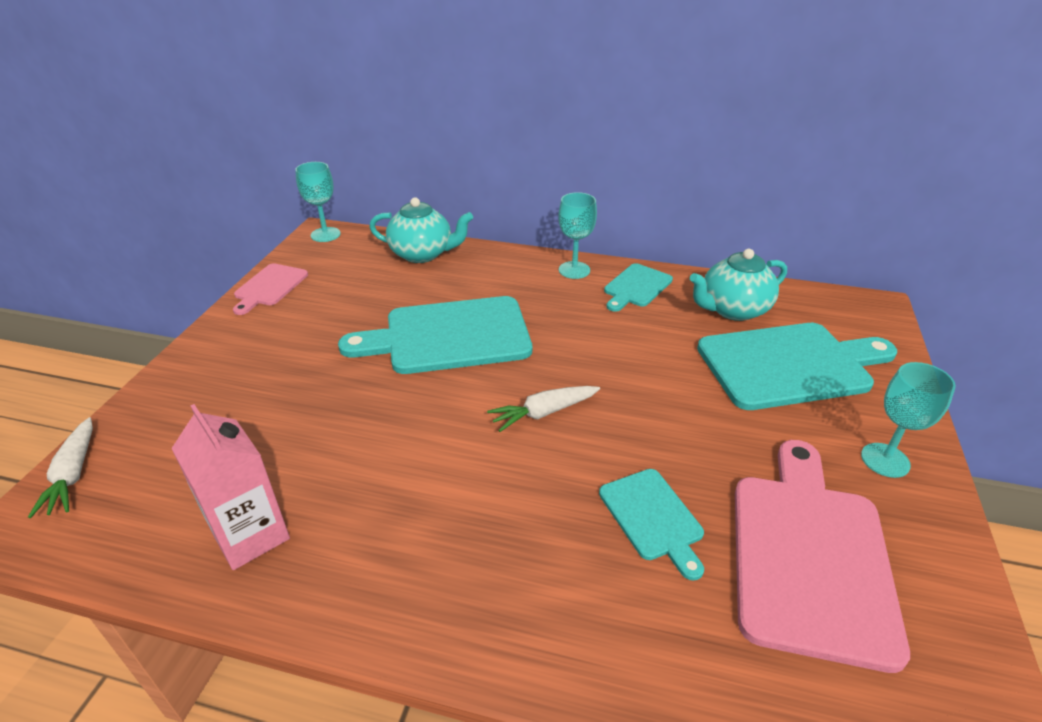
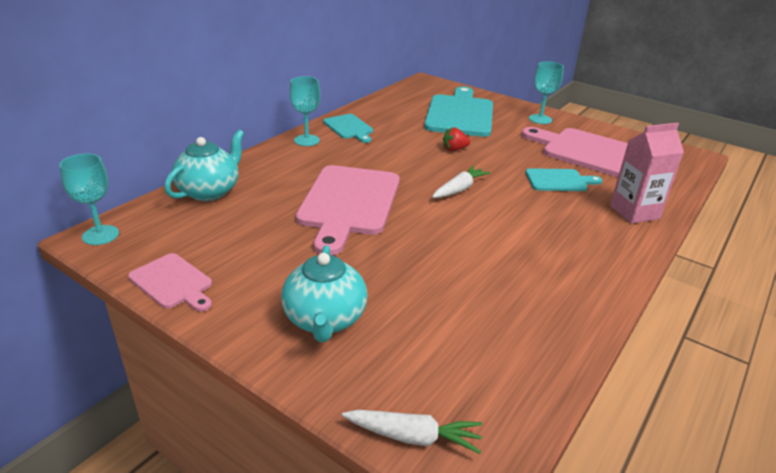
camera: 70 degrees left, 5 degrees down
pink carton [171,404,290,570] -> pink carton moved to [610,123,684,224]
turquoise cutting board [338,296,532,374] -> pink cutting board [296,165,400,256]
white carrot [487,386,600,432] -> white carrot turned 135 degrees counterclockwise [432,165,490,198]
turquoise teapot [690,249,787,321] -> turquoise teapot moved to [281,245,368,342]
none -> red strawberry [443,127,470,151]

